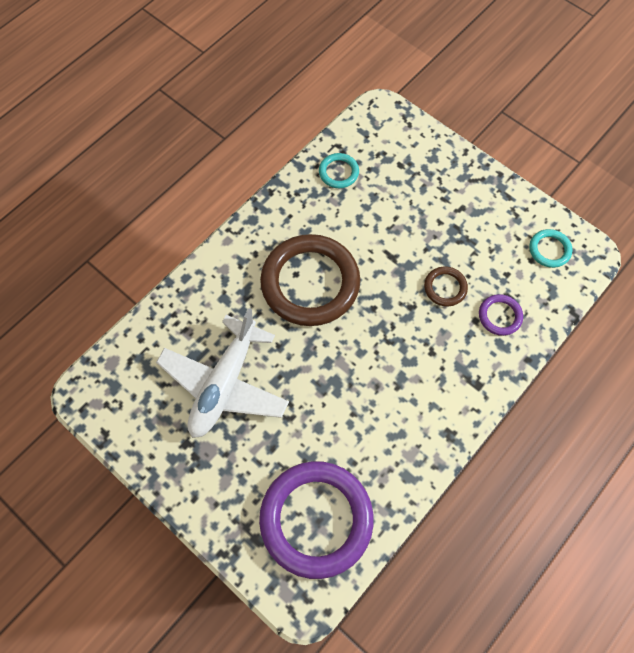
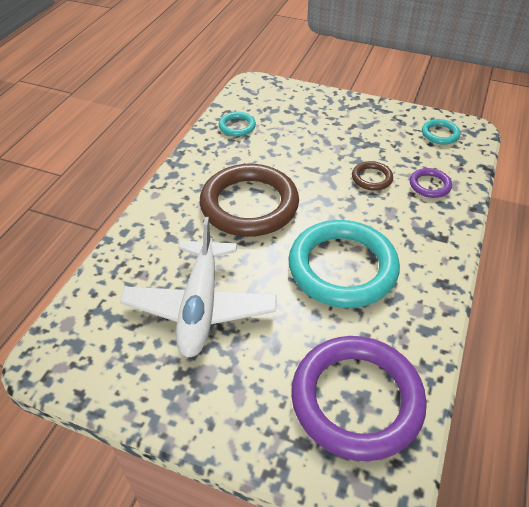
camera: 20 degrees left, 20 degrees down
none -> turquoise ring [288,220,400,308]

